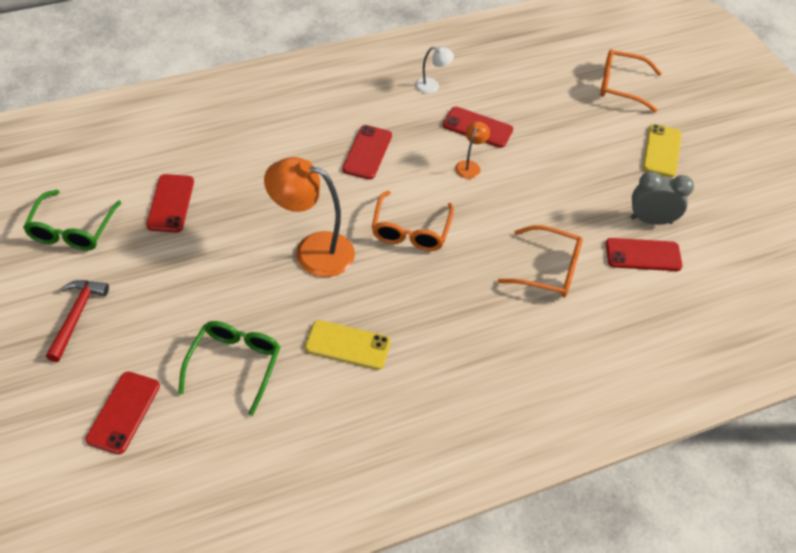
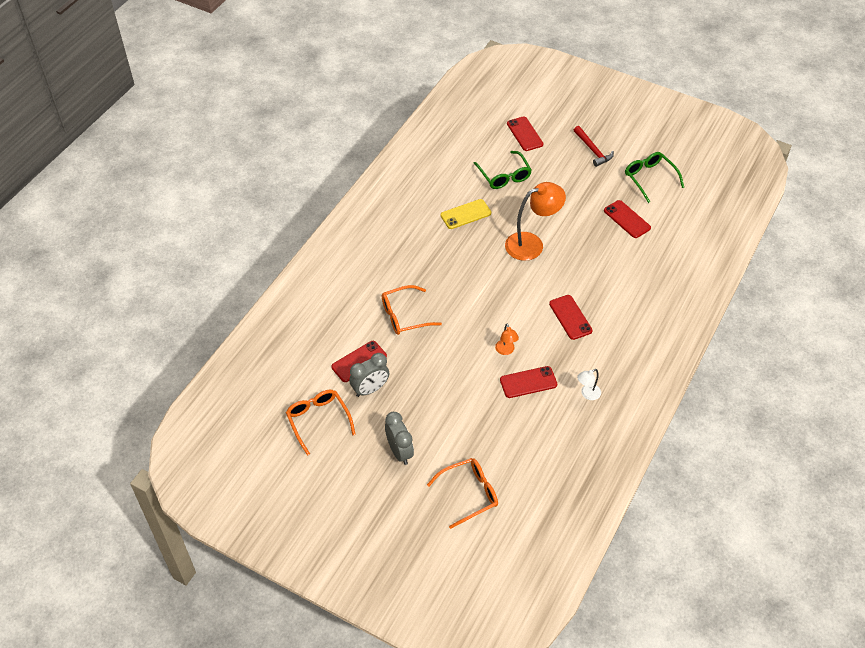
camera: 145 degrees right, 0 degrees up
orange glasses [372,191,454,251] -> orange glasses moved to [286,390,356,456]
yellow phone [643,124,681,177] -> grey clock [385,412,414,465]

